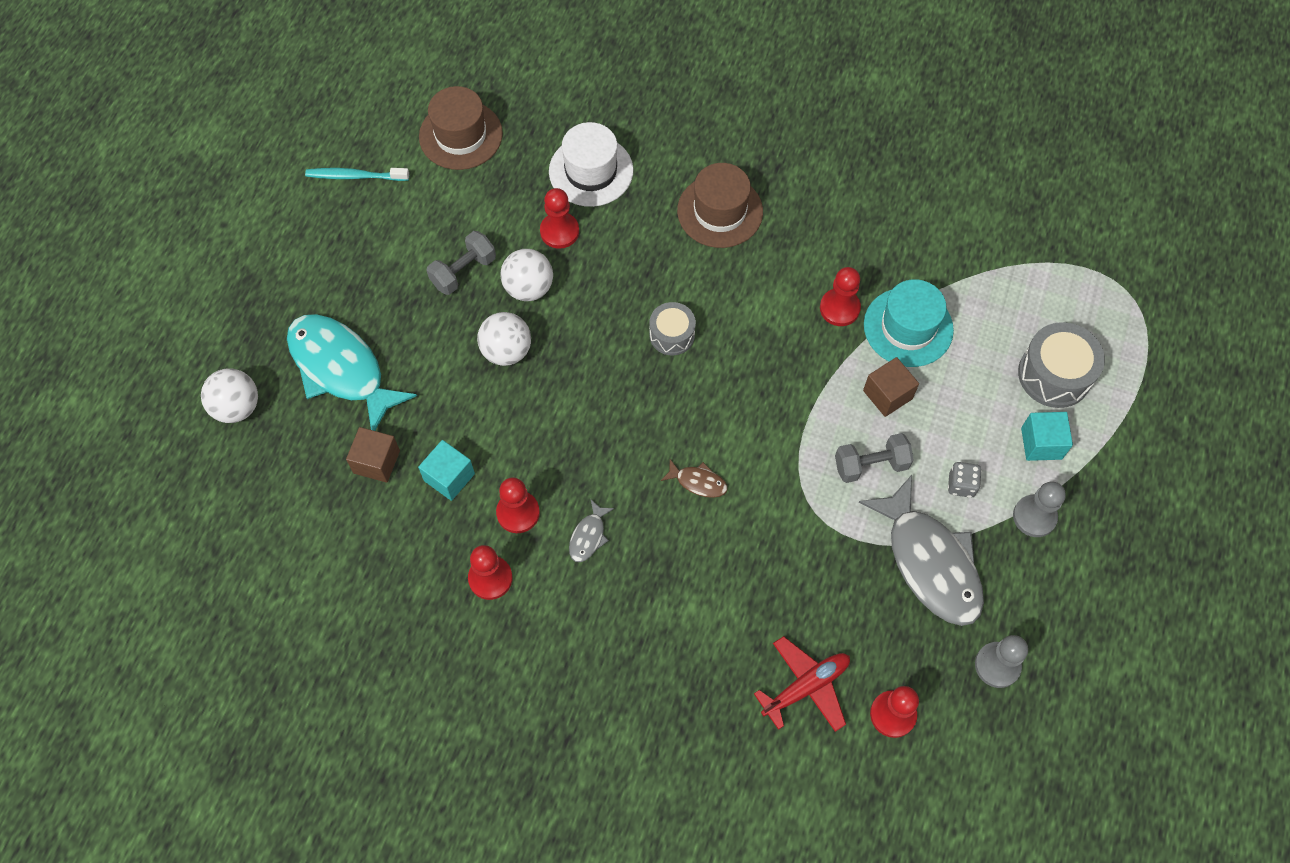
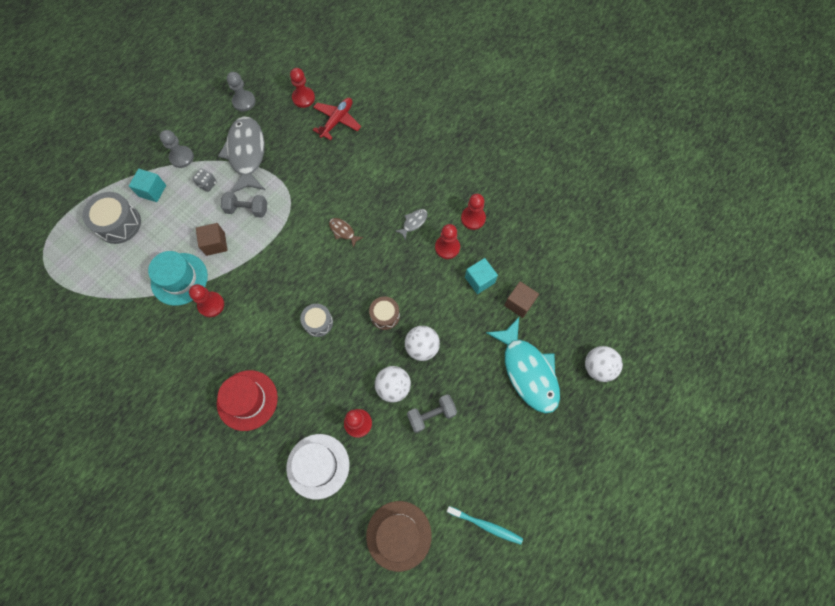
camera: 160 degrees left, 5 degrees up
brown hat [677,163,763,248] -> red hat [217,370,278,431]
red plane [754,636,850,732] -> red plane turned 135 degrees clockwise [313,98,361,140]
none -> brown drum [369,297,400,330]

